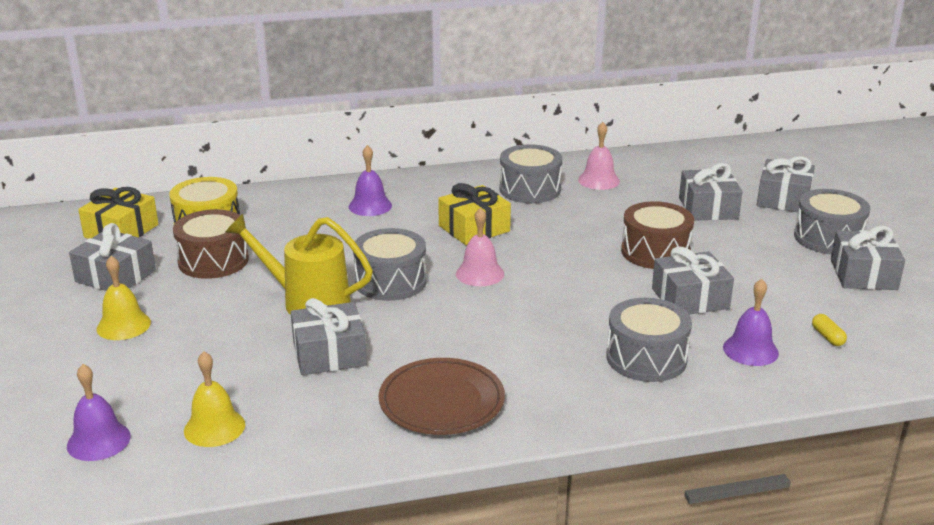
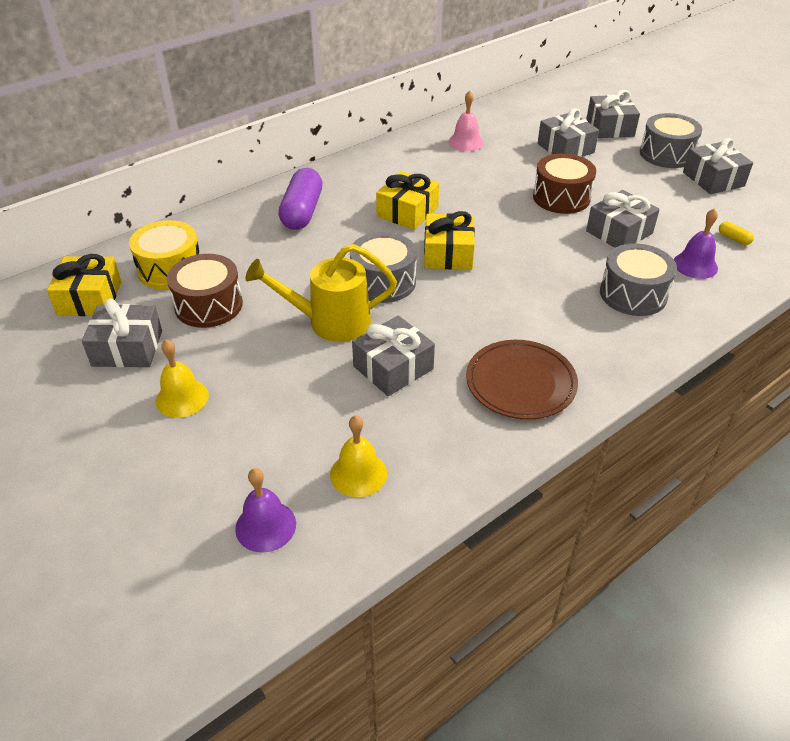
camera: 25 degrees left, 15 degrees up
purple bell [349,145,392,216] -> purple capsule [278,168,322,230]
pink bell [456,207,504,286] -> yellow gift [424,211,475,270]
grey drum [500,144,562,203] -> none

